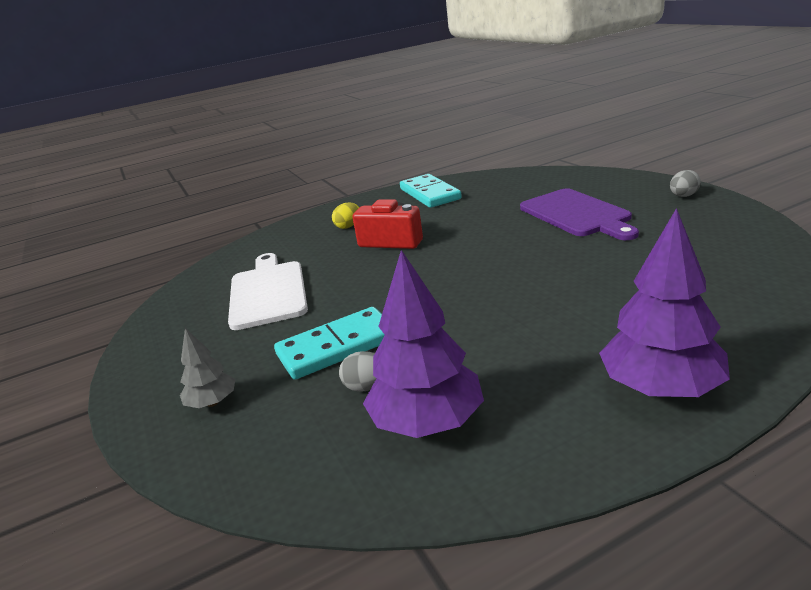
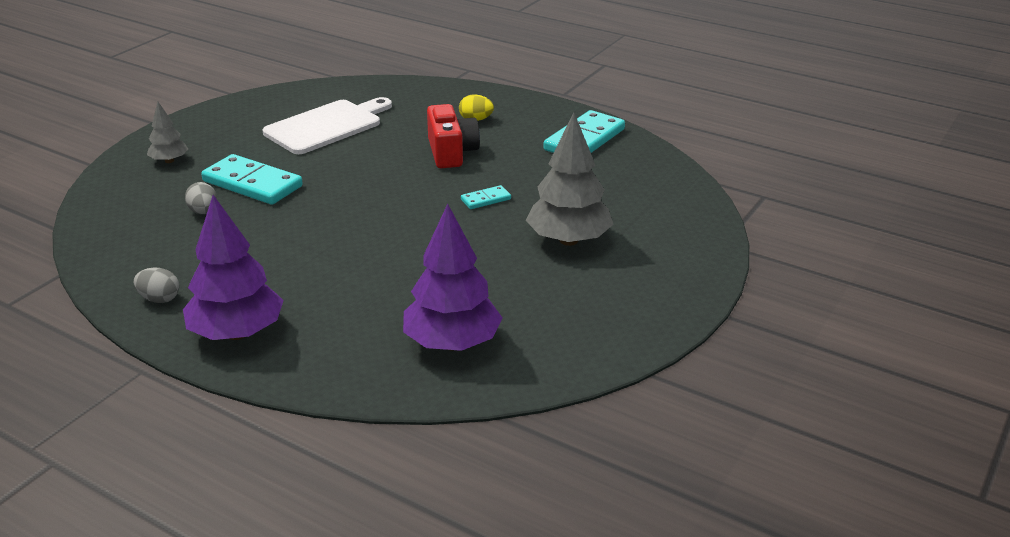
camera: 55 degrees right, 5 degrees up
purple tree [363,250,484,438] -> purple tree moved to [403,204,503,351]
purple cutting board [520,188,639,240] -> grey tree [526,113,614,246]
grey egg [670,170,701,197] -> grey egg moved to [134,267,179,303]
none -> turquoise domino [461,185,511,209]

